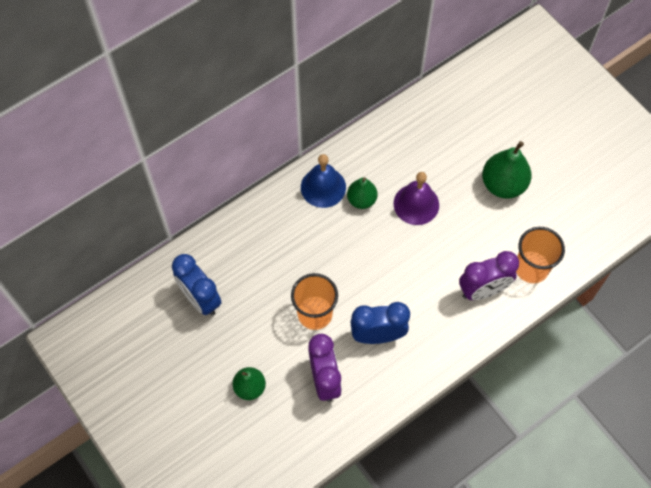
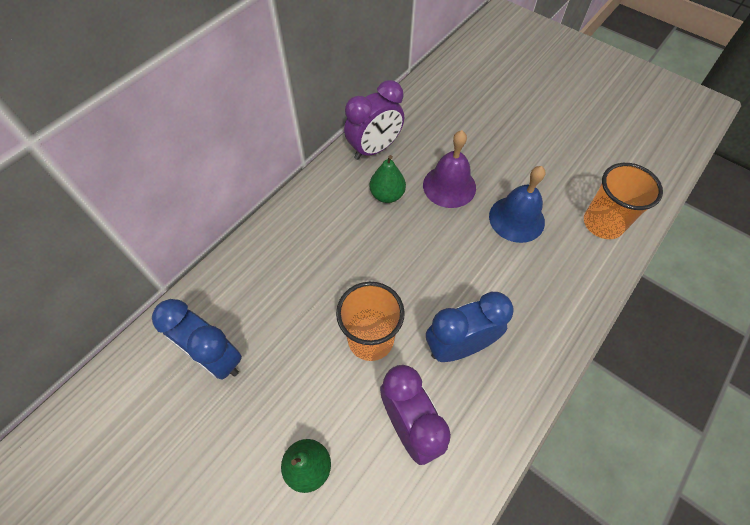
camera: 15 degrees left, 5 degrees down
blue bell [301,154,346,208] -> blue bell moved to [489,166,546,243]
purple clock [459,251,519,300] -> purple clock moved to [344,80,404,160]
green pear [482,141,532,199] -> none

